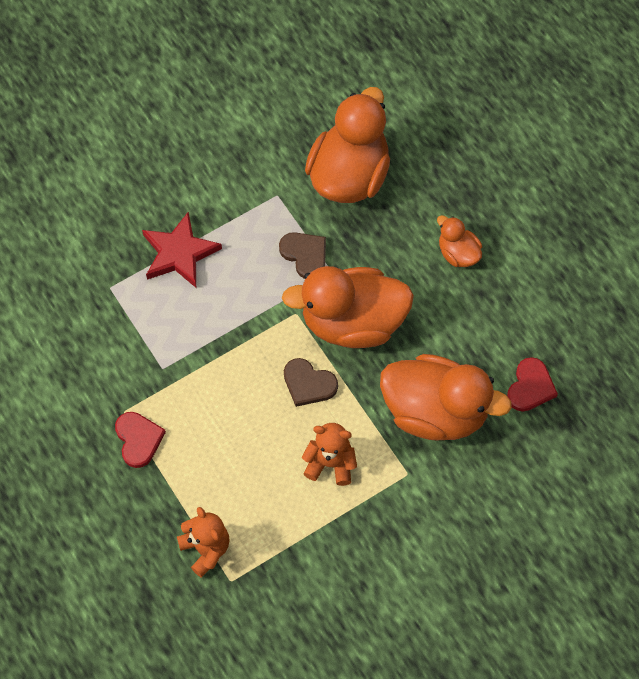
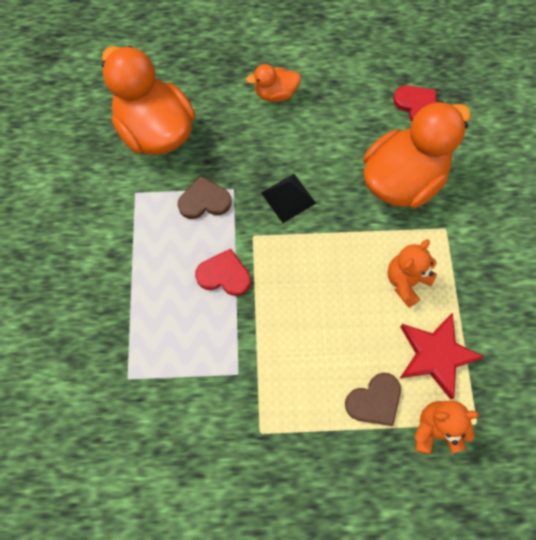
camera: 60 degrees left, 5 degrees up
red heart [115,412,166,468] -> red heart moved to [195,249,251,296]
red star [142,212,222,288] -> red star moved to [400,313,484,400]
orange duck [282,266,414,348] -> black pyramid [261,174,316,223]
brown heart [284,358,338,407] -> brown heart moved to [345,373,401,426]

